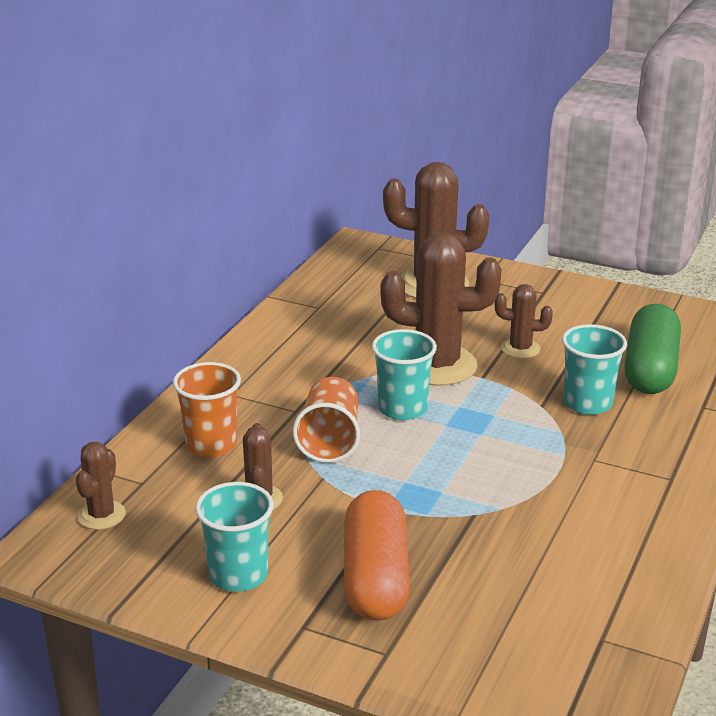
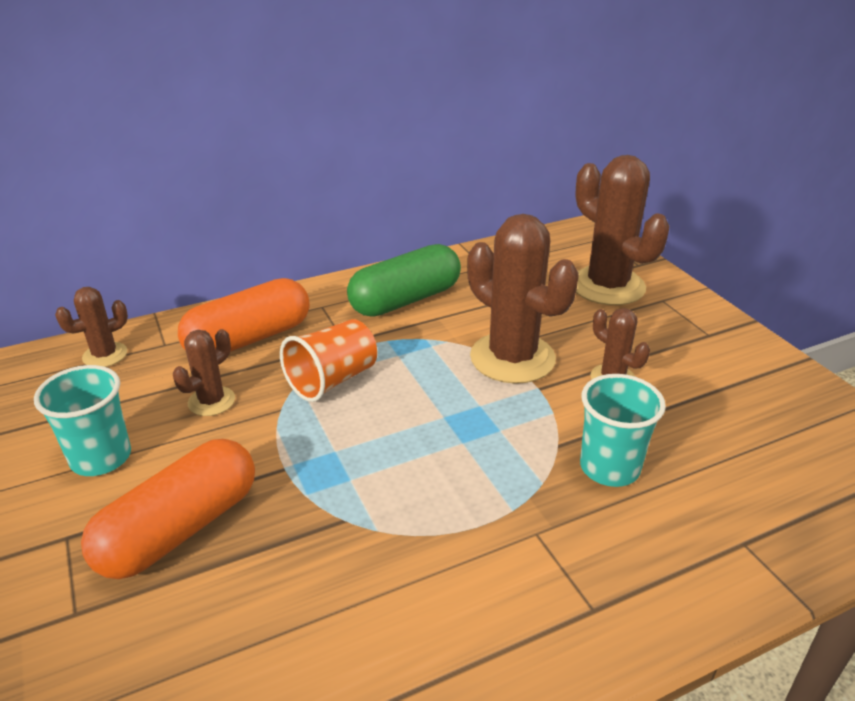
camera: 40 degrees right, 5 degrees up
orange cup [173,362,241,457] -> orange capsule [178,278,309,352]
turquoise cup [372,329,437,420] -> none
green capsule [625,304,681,394] -> green capsule moved to [347,244,461,317]

